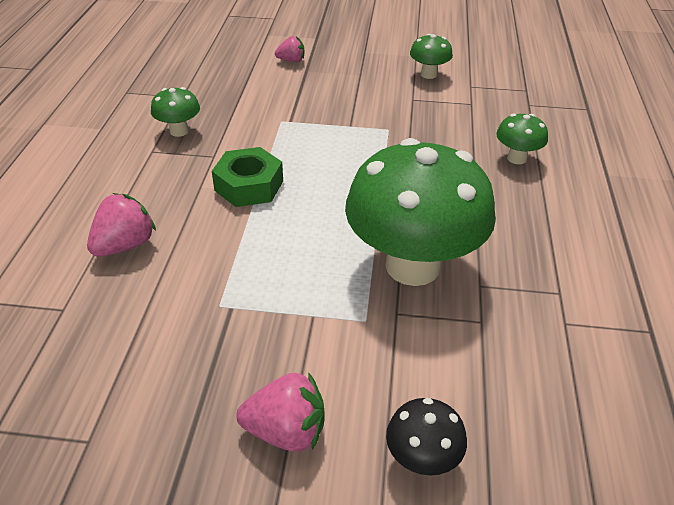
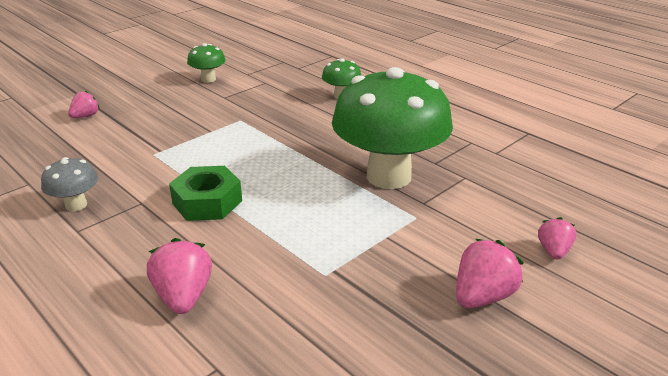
camera: 50 degrees left, 10 degrees down
green mushroom [151,87,200,137] -> grey mushroom [41,157,98,211]
black mushroom [386,398,467,476] -> pink strawberry [538,217,576,260]

